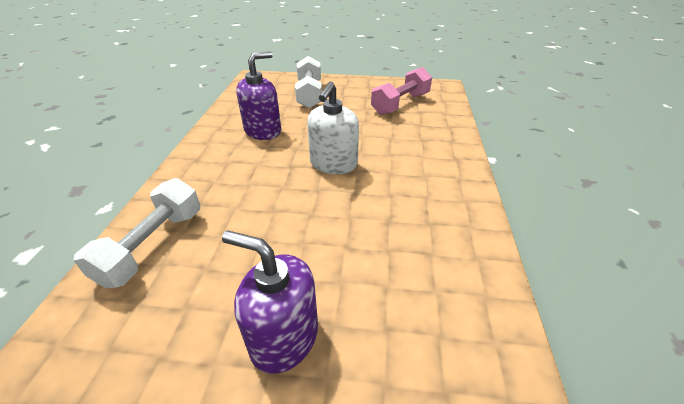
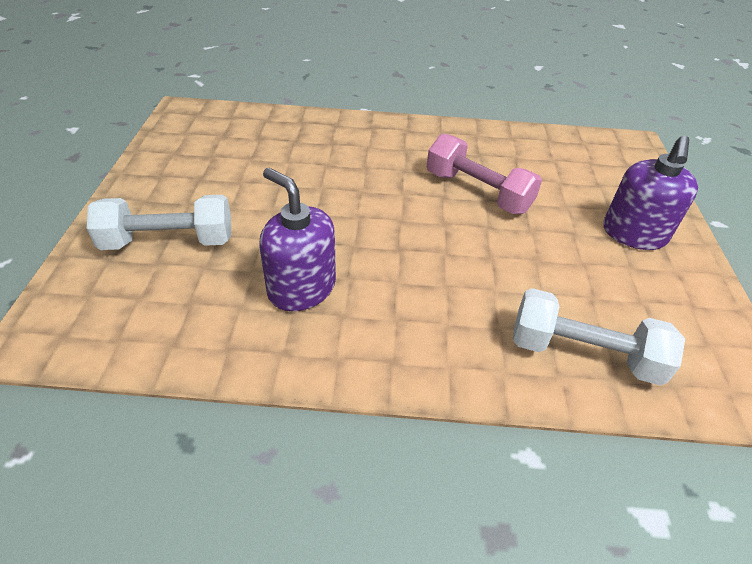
camera: 95 degrees left, 5 degrees up
white soap dispenser [307,81,359,174] -> none
pink dumbbell [371,67,432,115] -> pink dumbbell moved to [426,134,542,214]

